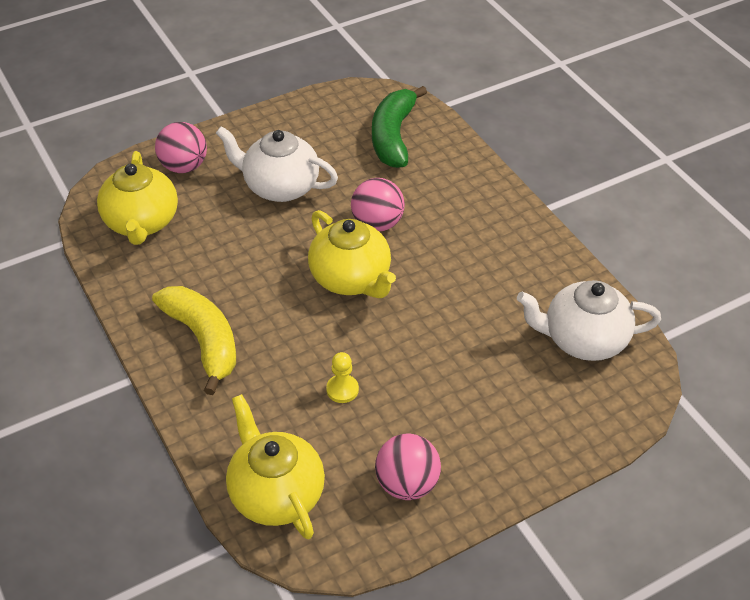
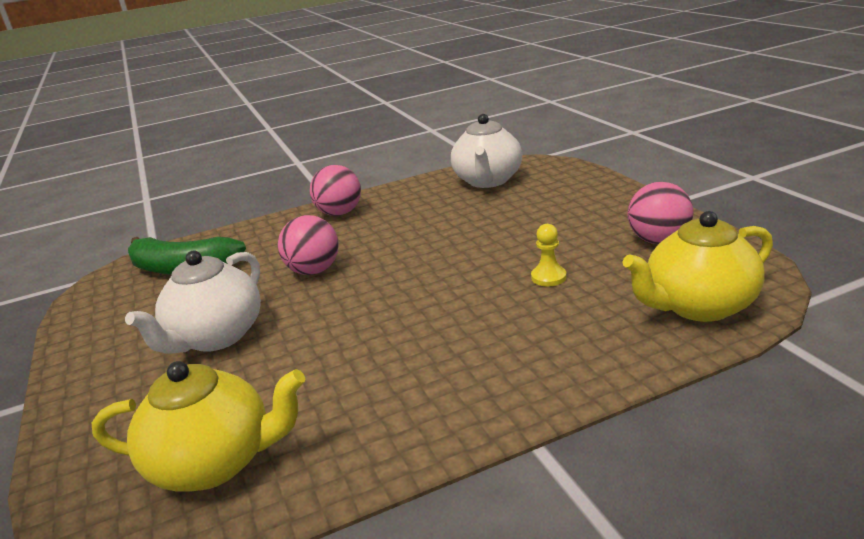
camera: 80 degrees left, 20 degrees down
yellow banana [152,286,236,395] -> none
pink ball [155,122,207,173] -> pink ball moved to [310,165,361,216]
yellow teapot [308,210,396,298] -> none

